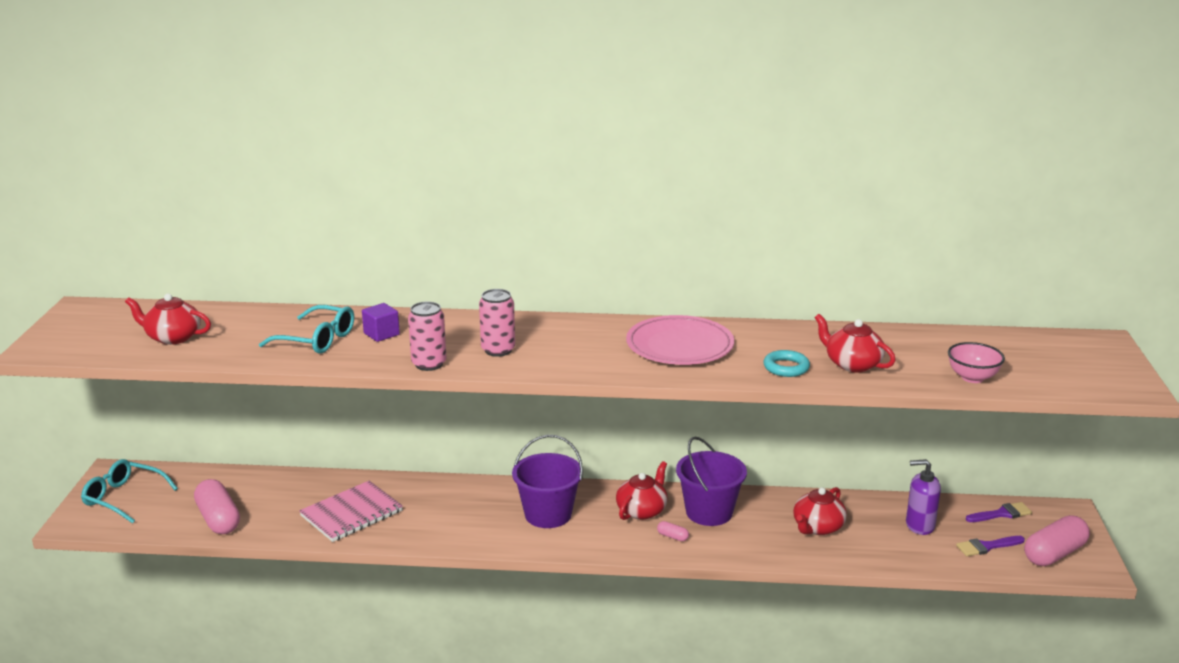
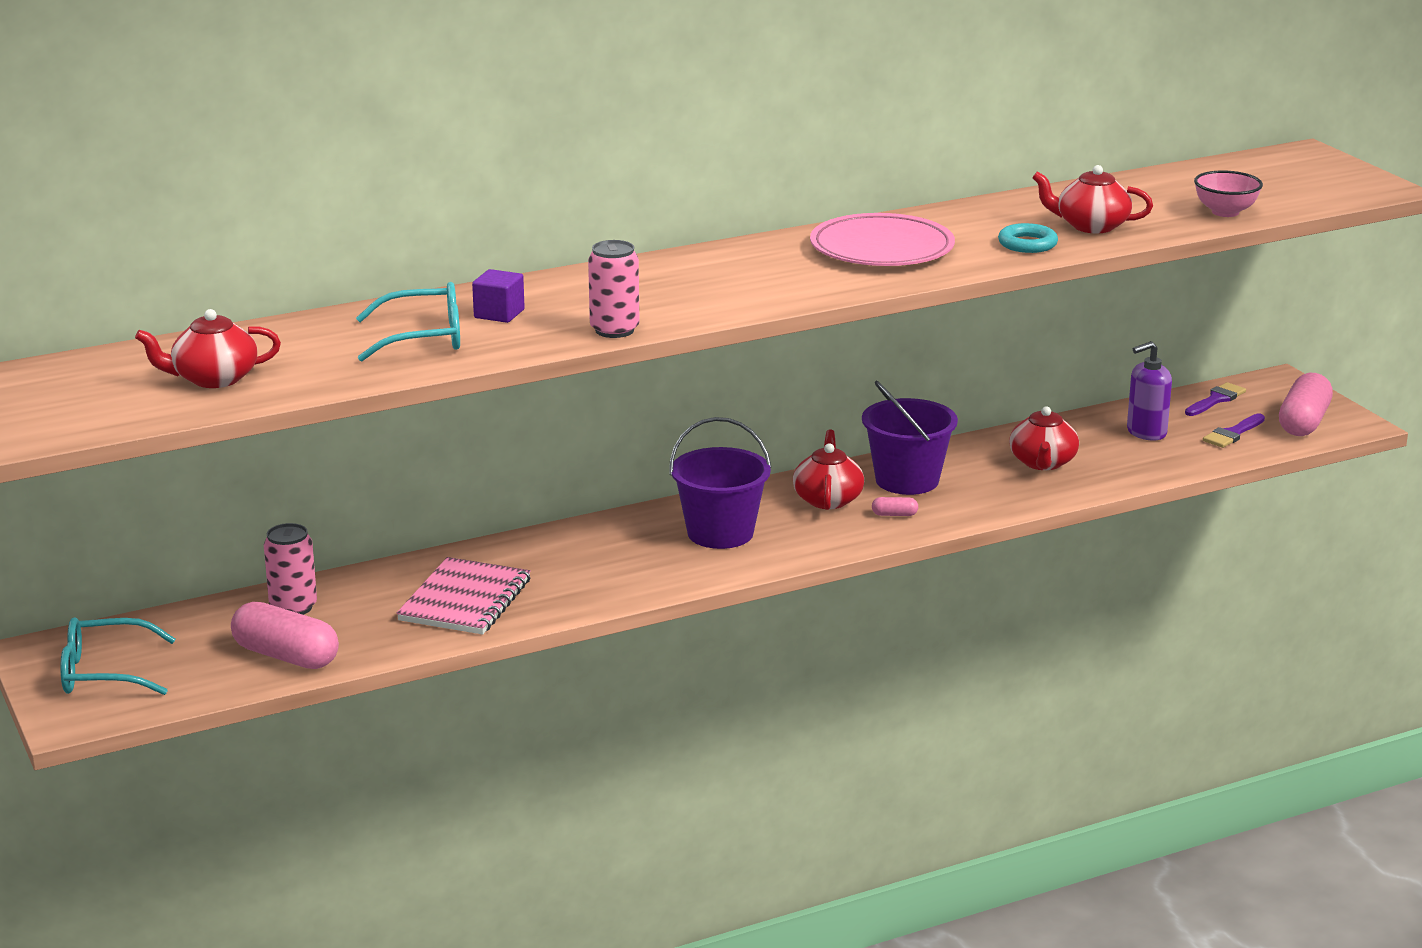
camera: 30 degrees left, 0 degrees up
pink can [479,289,515,357] -> pink can moved to [264,523,317,615]

